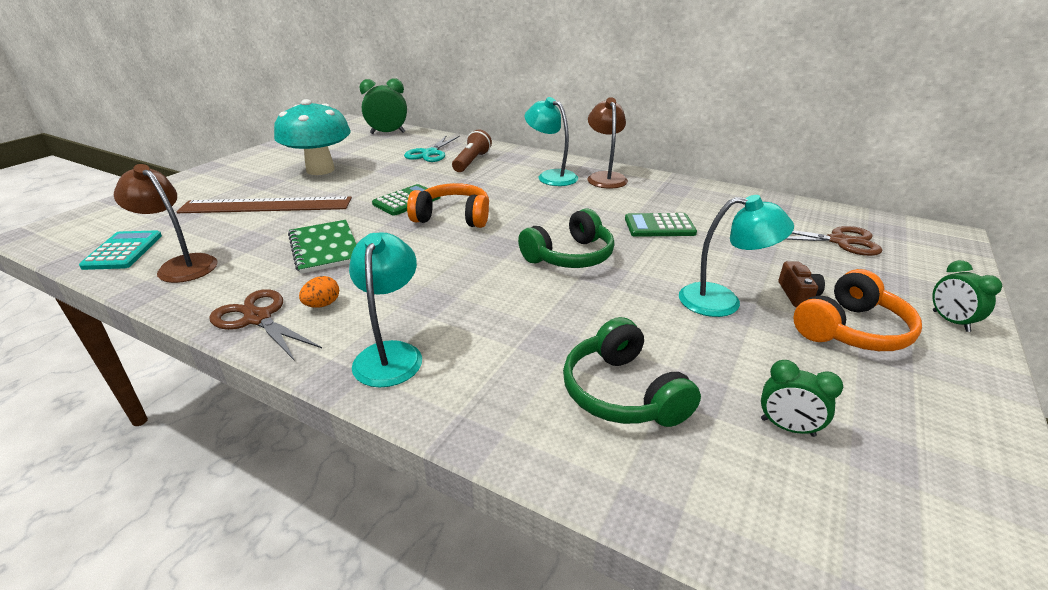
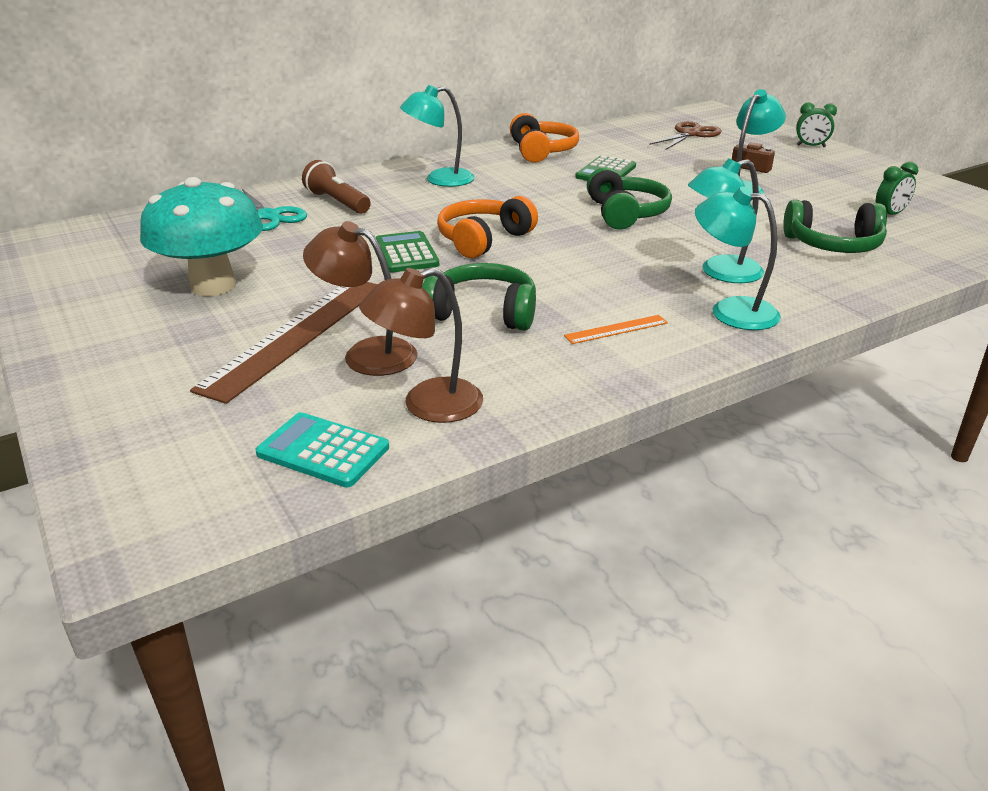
camera: 60 degrees left, 0 degrees up
brown scissors [209,289,322,361] -> none
green notebook [288,220,357,274] -> green headphones [422,263,536,331]
orange egg [299,276,339,308] -> orange ruler [564,315,668,344]
green clock [360,79,407,134] -> none
brown lamp [588,97,628,189] -> brown lamp moved to [303,221,418,376]
orange headphones [793,269,922,351] -> orange headphones moved to [510,113,579,163]
none -> turquoise lamp [688,158,764,283]

